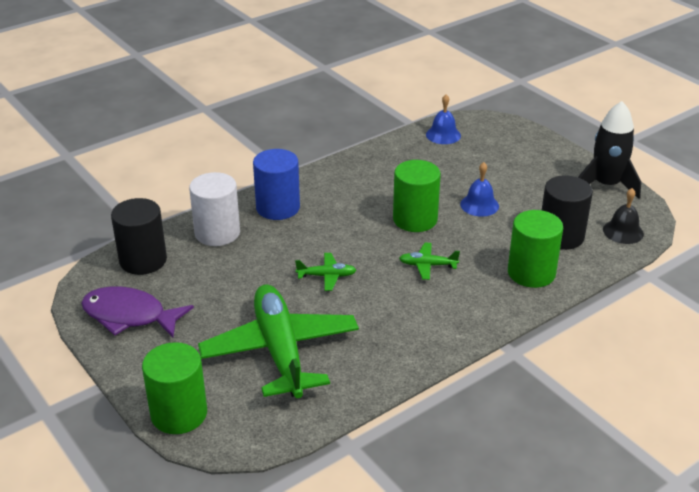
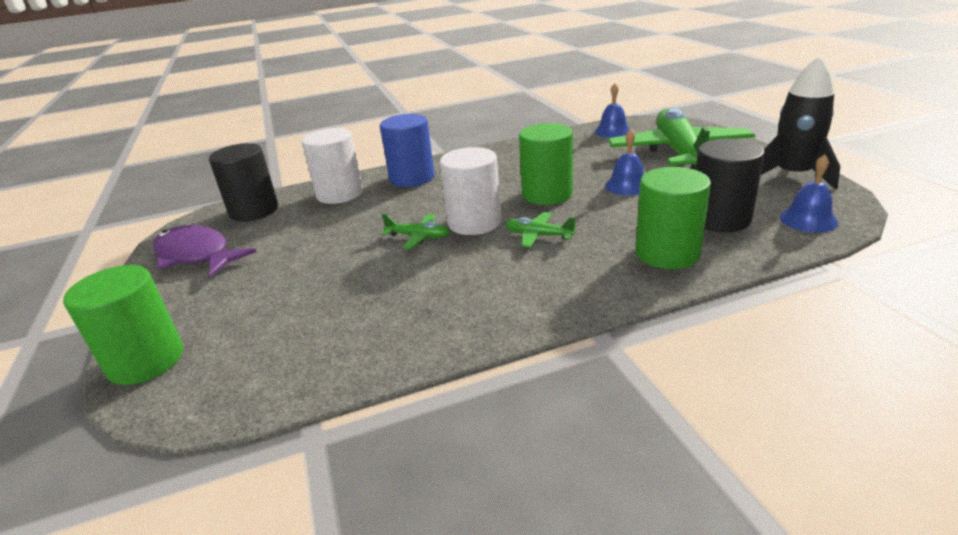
camera: 20 degrees right, 5 degrees down
green plane [198,285,359,398] -> green plane moved to [608,108,756,170]
black bell [603,188,644,244] -> blue bell [779,154,838,233]
none -> white cylinder [440,147,501,235]

